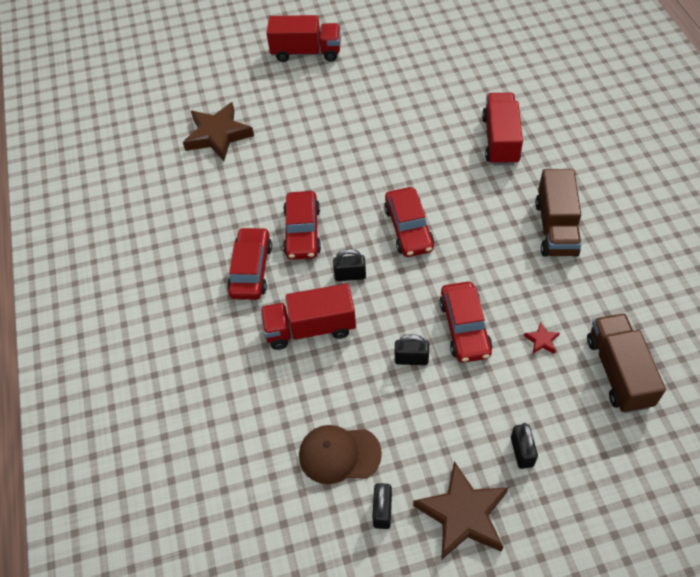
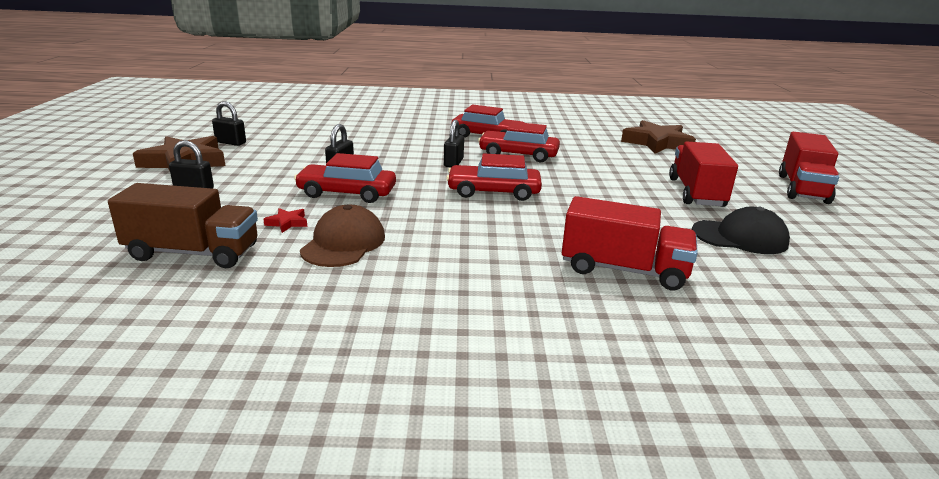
camera: 100 degrees right, 30 degrees down
red truck [260,283,356,350] -> red truck moved to [669,141,738,207]
brown cap [299,425,382,484] -> brown cap moved to [300,205,385,267]
brown truck [535,169,582,257] -> none
none -> black cap [692,207,790,254]

